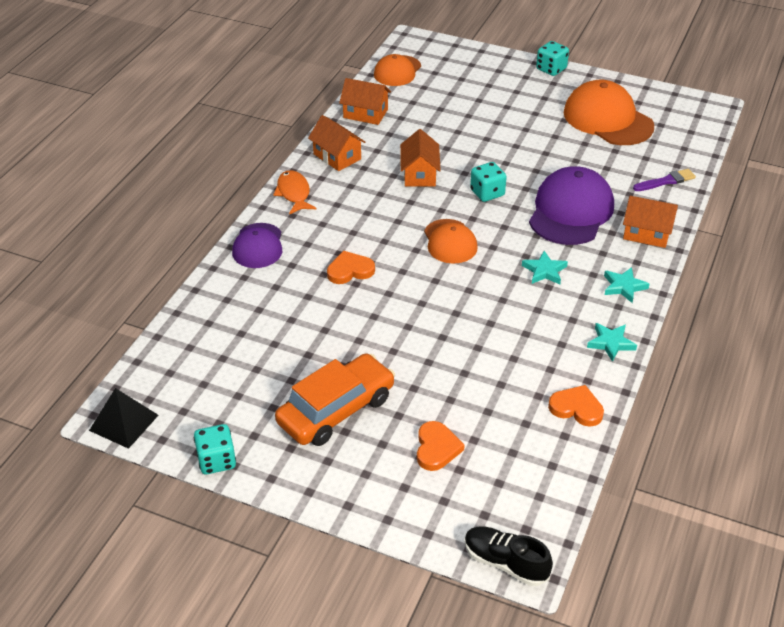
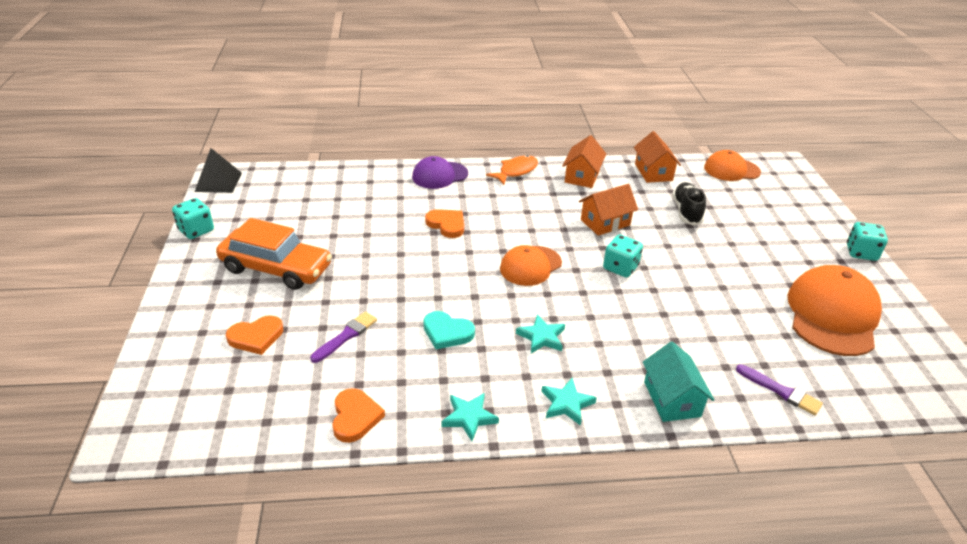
camera: 60 degrees right, 5 degrees down
black shoe [465,527,553,586] -> black shoe moved to [672,182,706,226]
purple cap [529,166,614,245] -> none
orange house [623,196,678,248] -> turquoise house [643,342,714,422]
none -> purple brush [310,312,377,363]
none -> turquoise heart [423,311,475,349]

